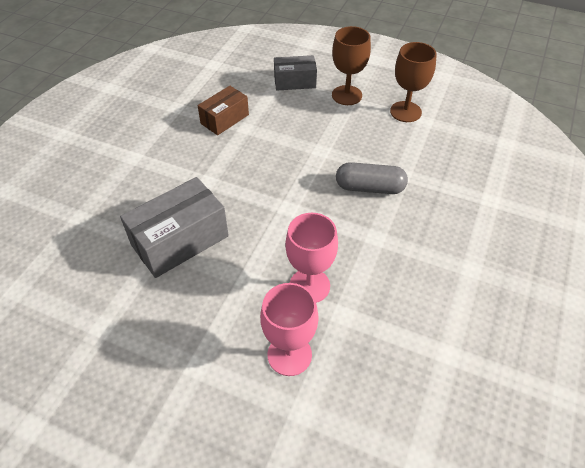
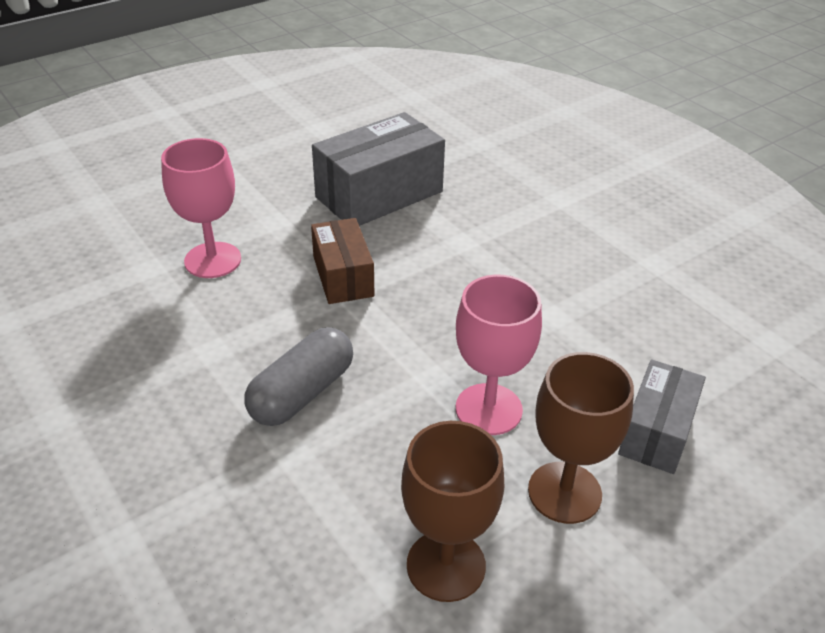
camera: 120 degrees right, 10 degrees down
grey box [120,177,229,278] -> grey box turned 60 degrees clockwise [312,112,445,226]
brown box [198,86,249,135] -> brown box moved to [311,218,374,304]
pink goblet [260,283,319,376] -> pink goblet moved to [456,275,542,435]

